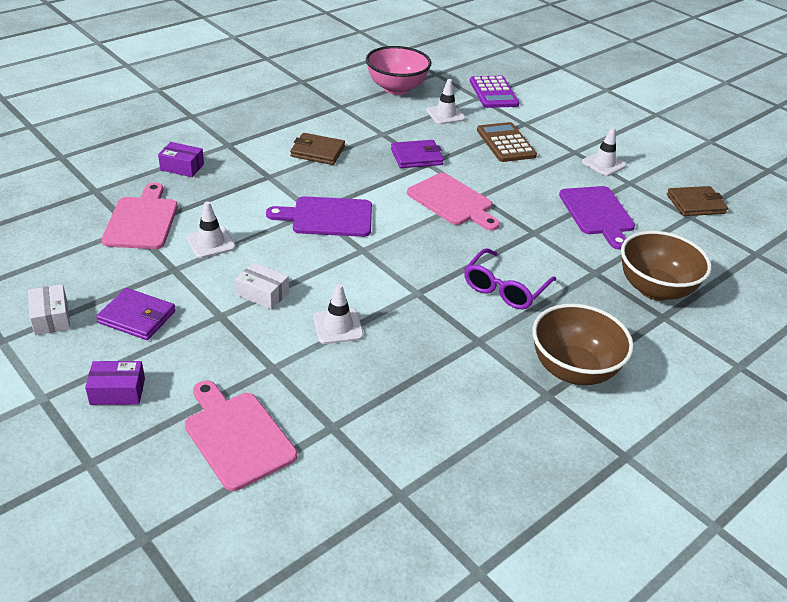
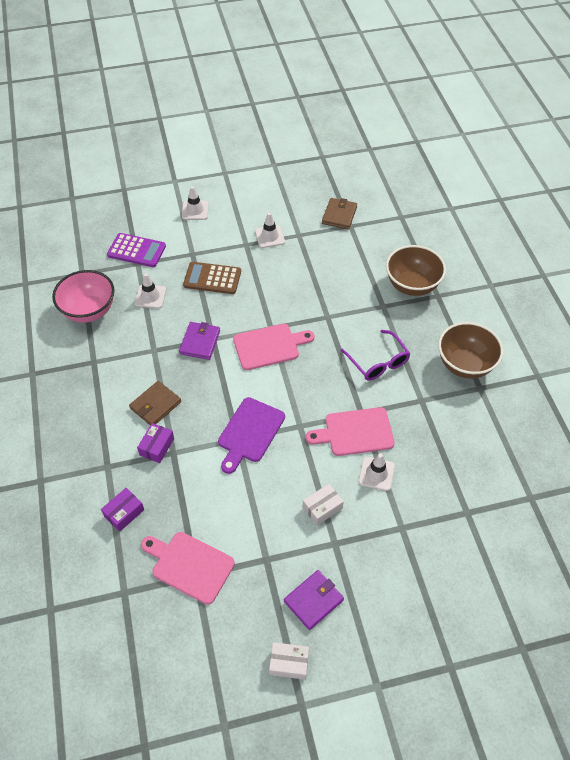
camera: 60 degrees left, 15 degrees up
purple box [85,361,145,405] -> purple box moved to [137,423,174,463]
pink cutting board [185,381,297,491] -> pink cutting board moved to [306,407,395,456]
white traffic cone [186,201,236,258] -> white traffic cone moved to [182,186,209,220]
purple cutting board [559,186,635,250] -> none

